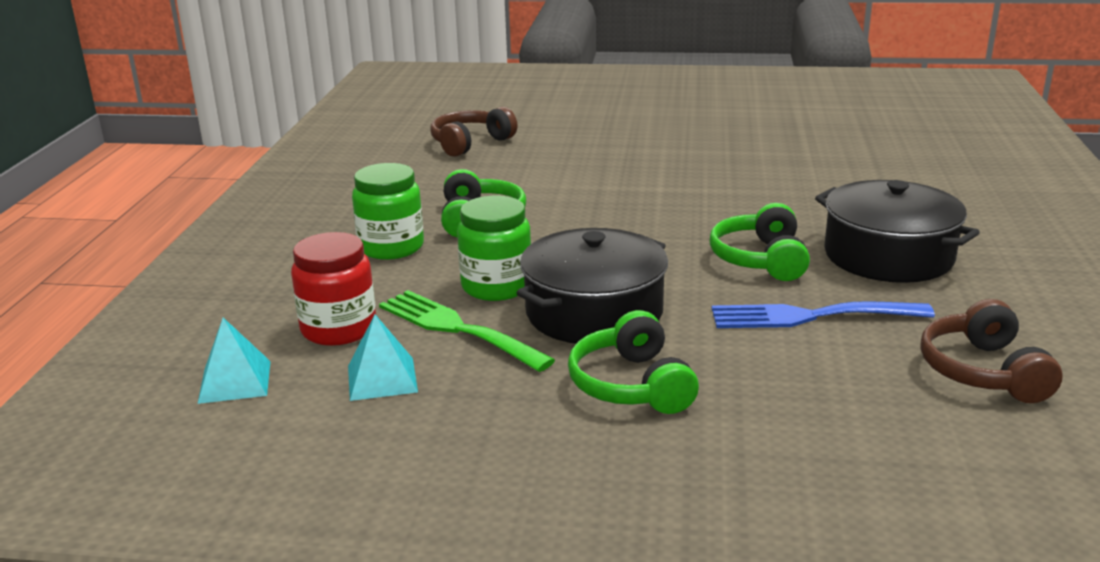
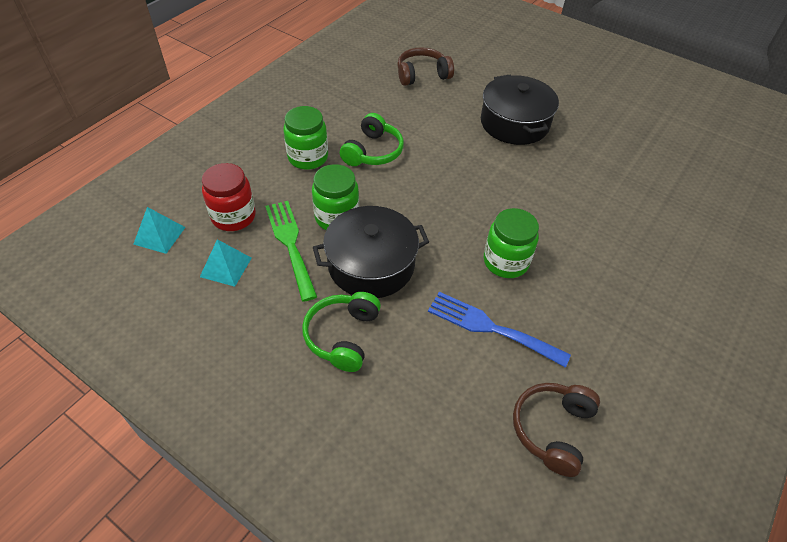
camera: 25 degrees right, 25 degrees up
green headphones [709,203,810,281] -> green jar [484,208,539,278]
black pot [815,180,980,283] -> black pot moved to [481,75,559,145]

